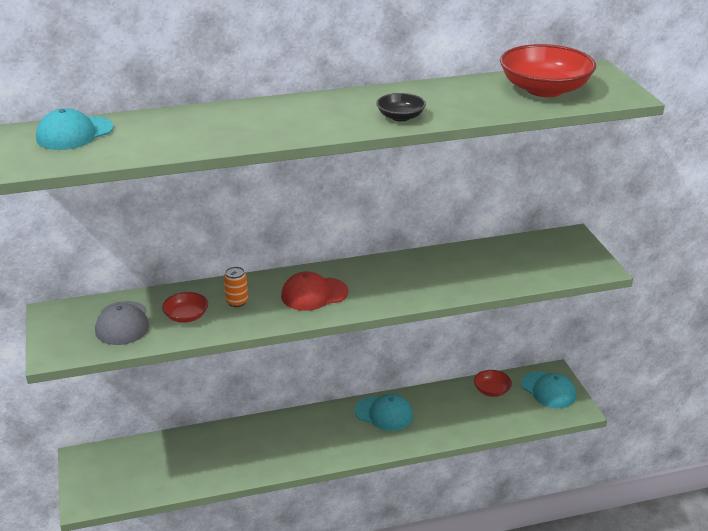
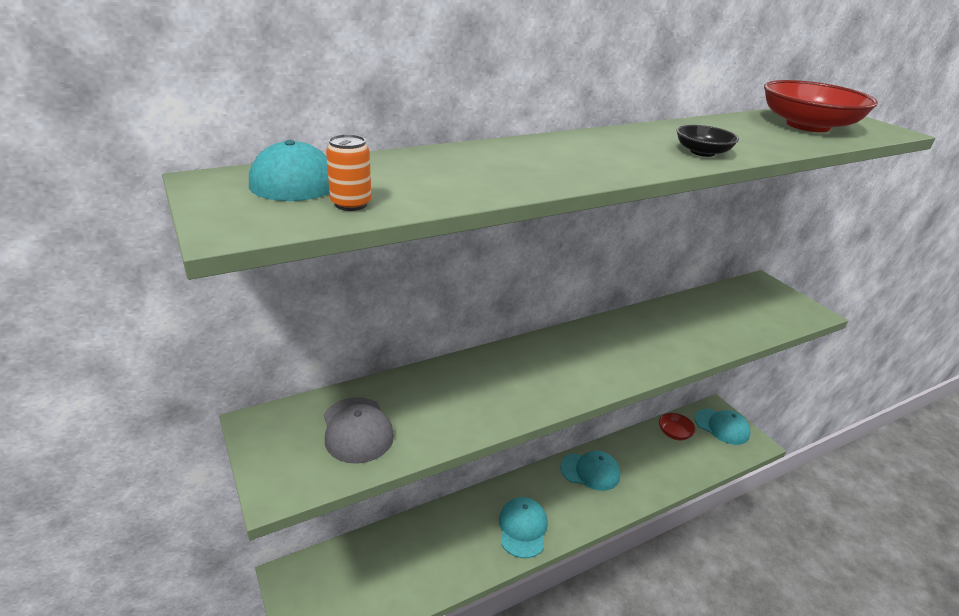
camera: 15 degrees left, 0 degrees up
red bowl [162,292,208,323] -> none
orange can [224,266,248,307] -> orange can moved to [326,134,371,211]
red cap [281,271,348,311] -> none
none -> turquoise cap [499,497,548,558]

